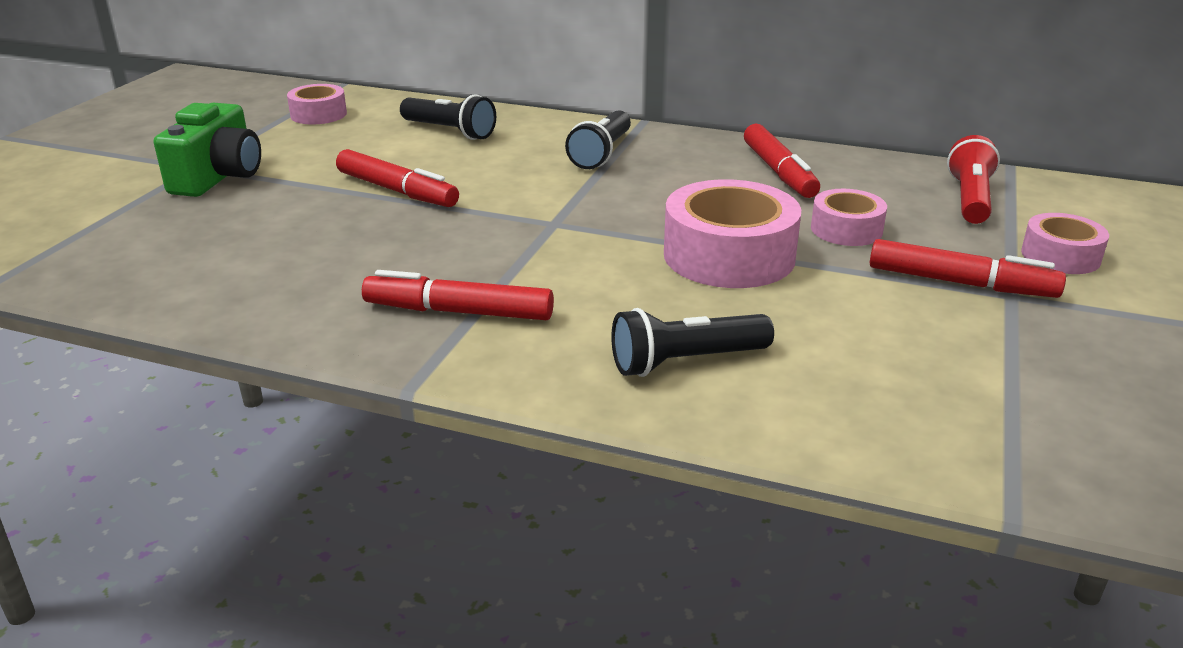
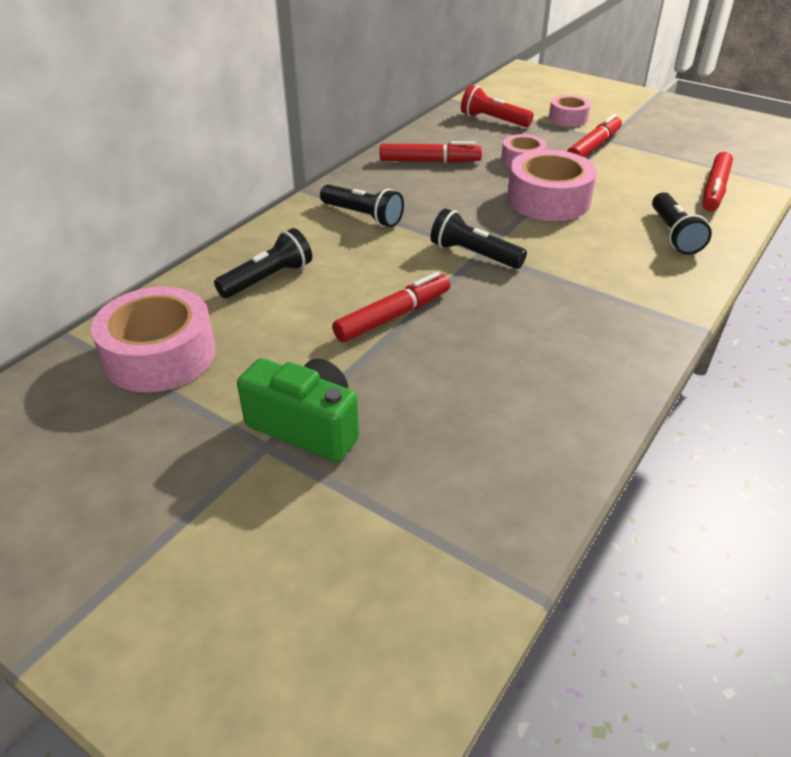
camera: 75 degrees left, 10 degrees up
pink tape [287,84,347,124] -> pink tape [91,286,216,392], size x1.77
red marker [362,270,554,320] -> red marker moved to [703,152,733,211]
none -> black flashlight [430,208,527,269]

